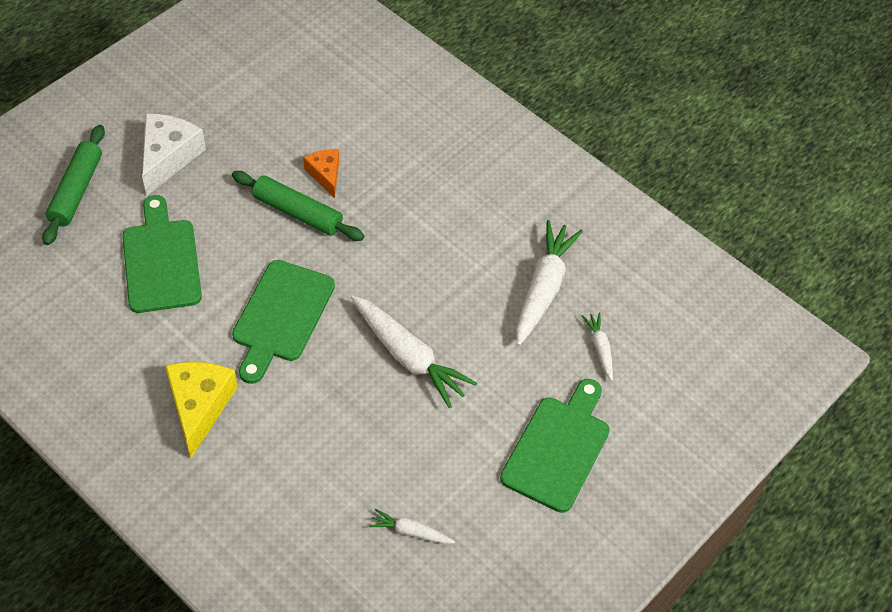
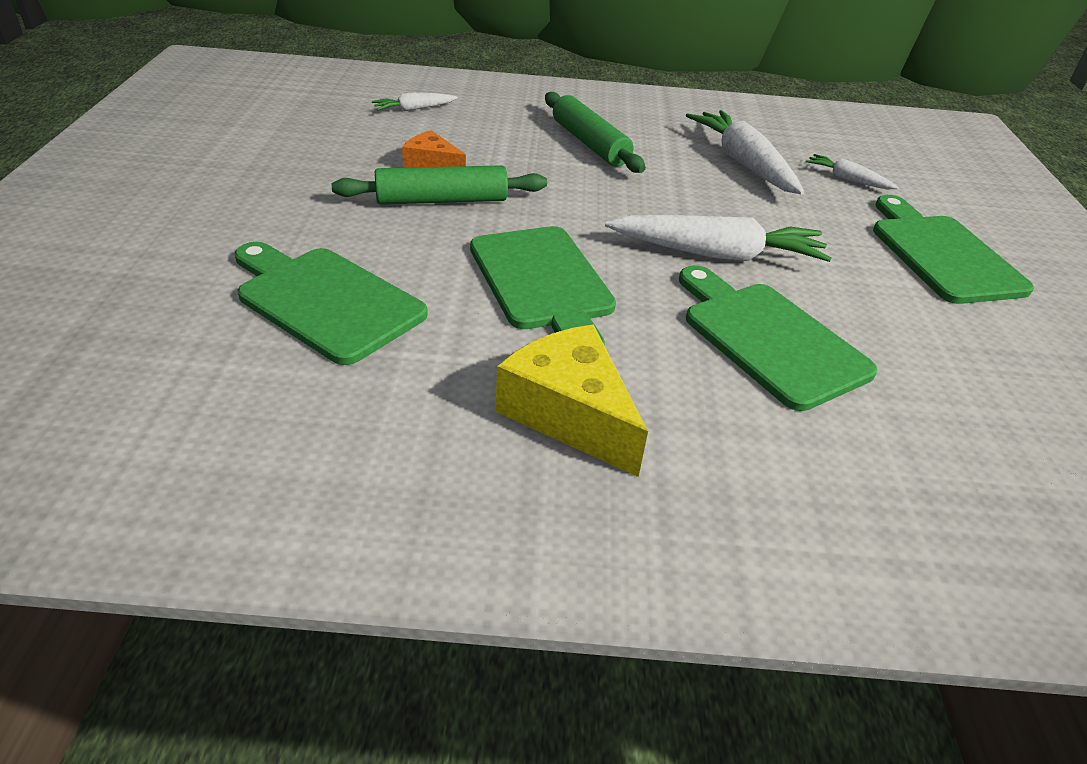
camera: 40 degrees left, 15 degrees down
green rolling pin [42,125,105,245] -> green rolling pin moved to [545,92,646,173]
white cheese [142,114,206,196] -> none
white carrot [369,508,455,544] -> white carrot moved to [372,92,458,111]
none -> green cutting board [679,265,877,411]

